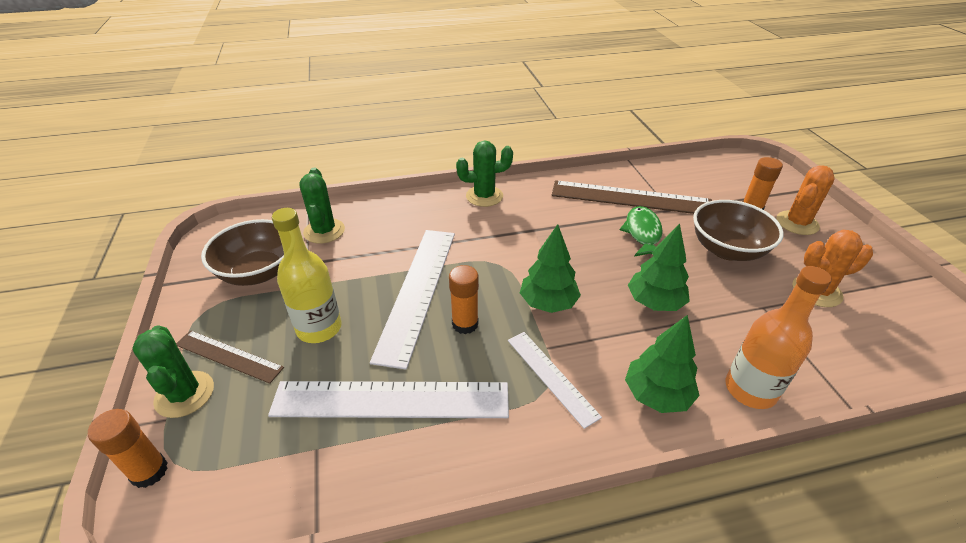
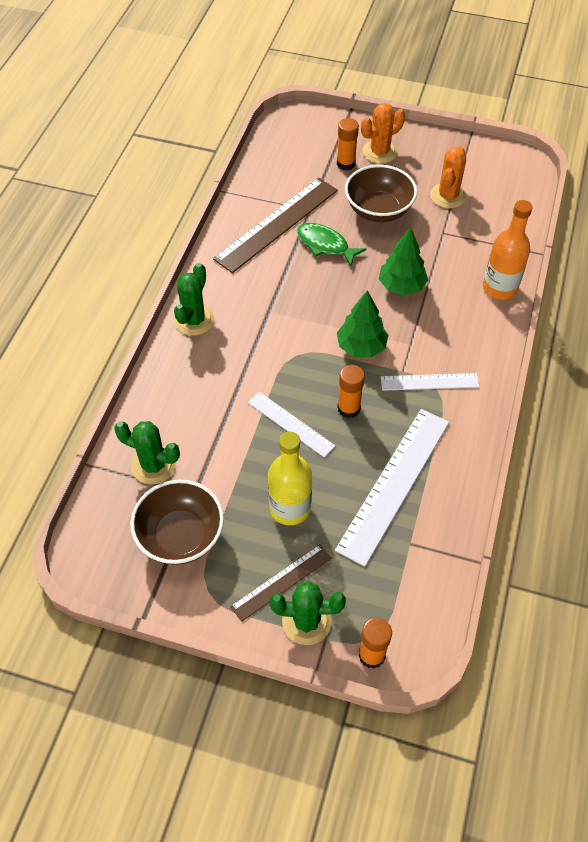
camera: 60 degrees left, 15 degrees up
white ruler [370,230,455,370] -> white ruler [248,392,335,458], size x0.56
green tree [625,315,700,413] -> none
orange cactus [776,165,835,235] -> orange cactus turned 75 degrees clockwise [361,103,405,164]

